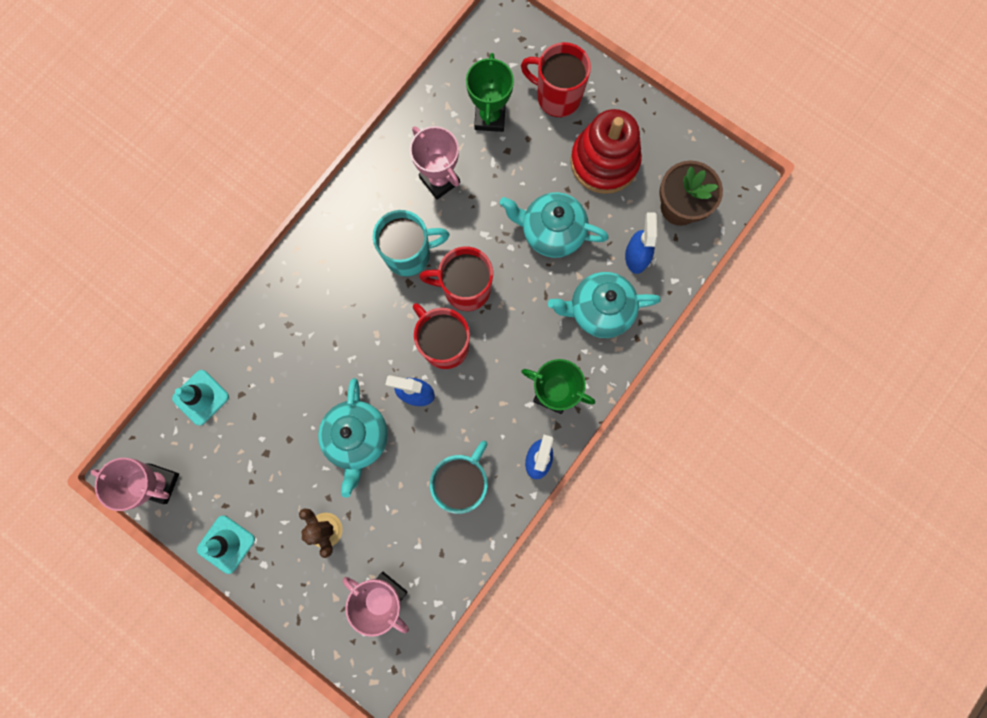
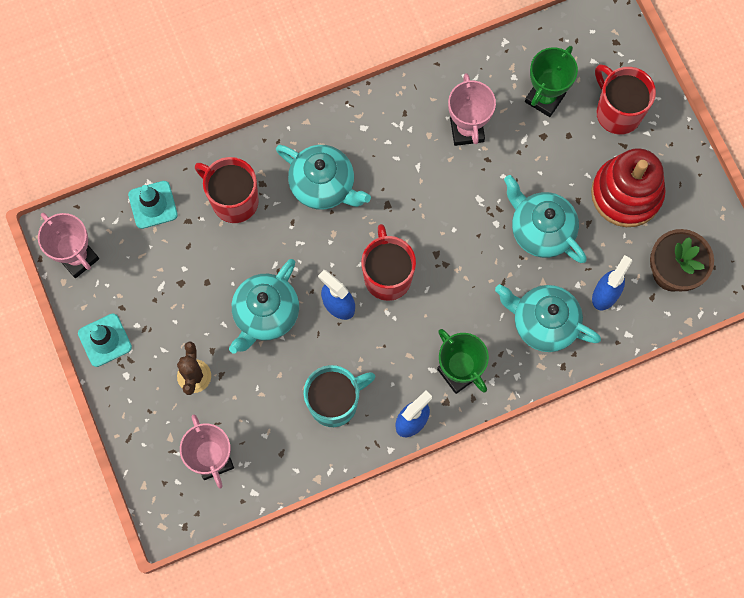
camera: 30 degrees right, 5 degrees down
turquoise mug [373,210,450,277] -> none
red mug [419,247,493,311] -> red mug moved to [195,157,259,223]
none -> turquoise teapot [276,145,371,210]

